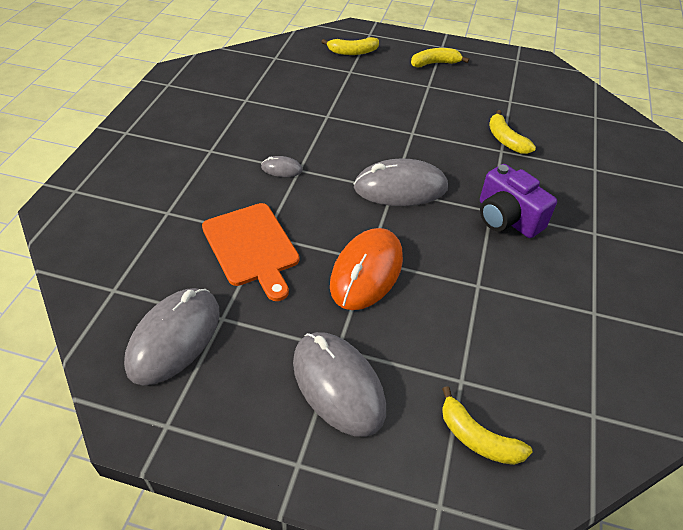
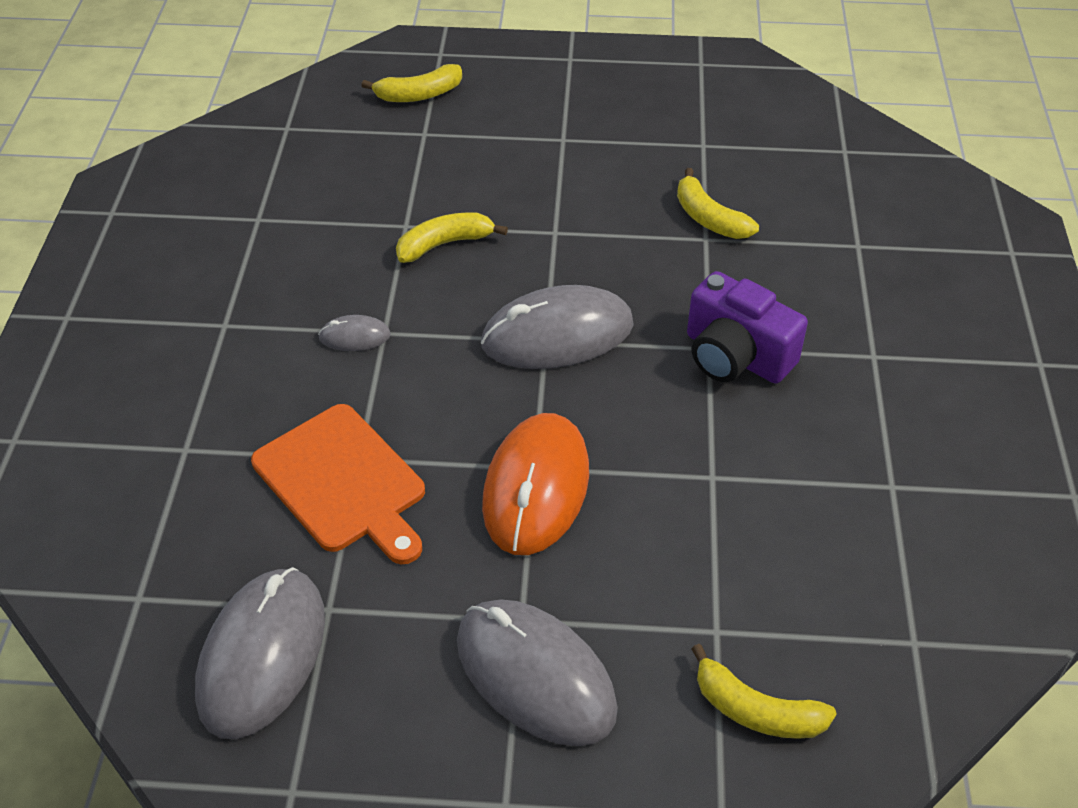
camera: 10 degrees left, 0 degrees up
yellow banana [411,48,469,67] -> yellow banana moved to [396,212,508,263]

